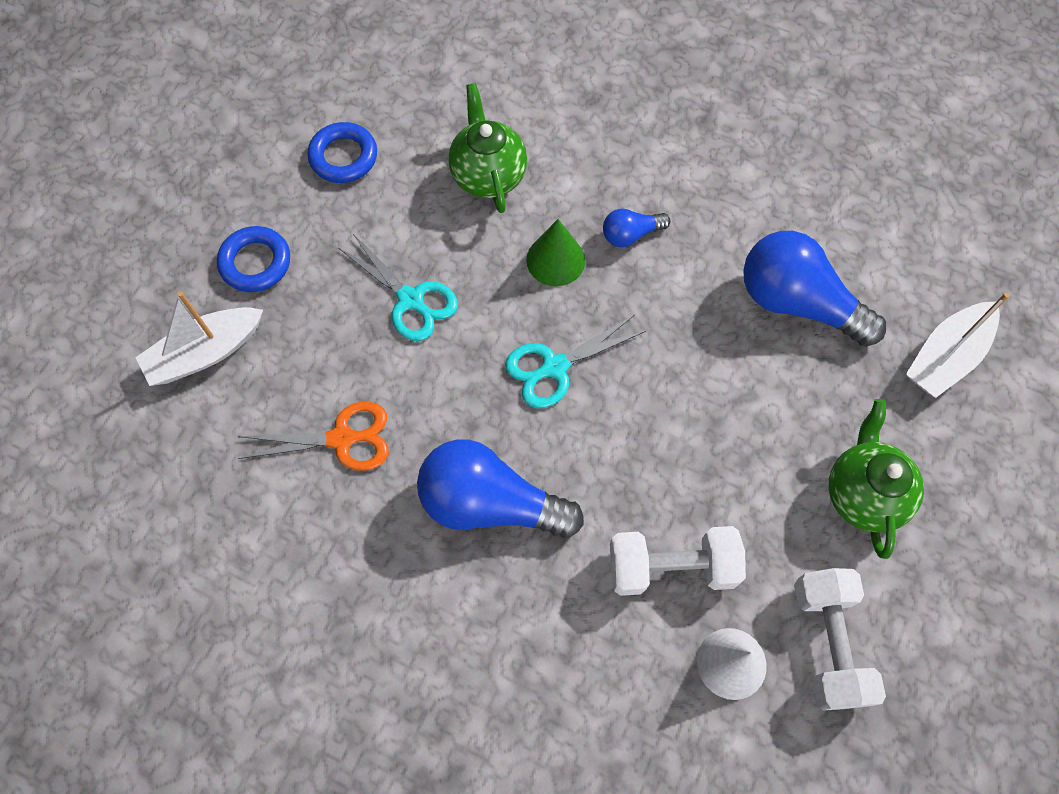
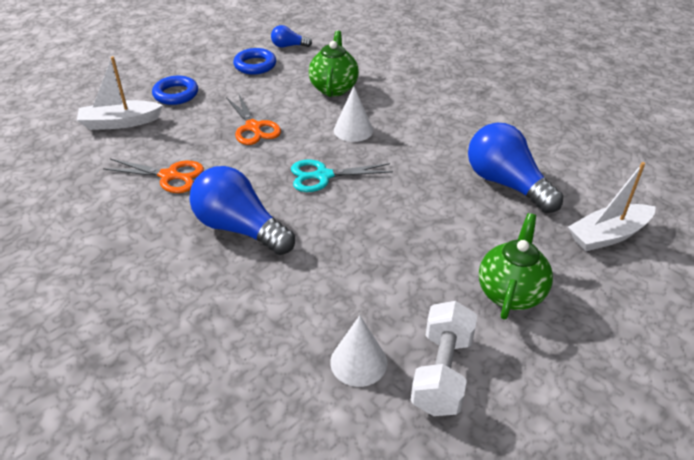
camera: 20 degrees right, 25 degrees down
turquoise scissors [338,234,458,341] -> orange scissors [226,93,281,145]
green cone [526,219,585,286] -> white cone [334,86,373,142]
blue light bulb [603,209,670,247] -> blue light bulb moved to [271,25,312,48]
white dumbbell [610,526,746,596] -> none

